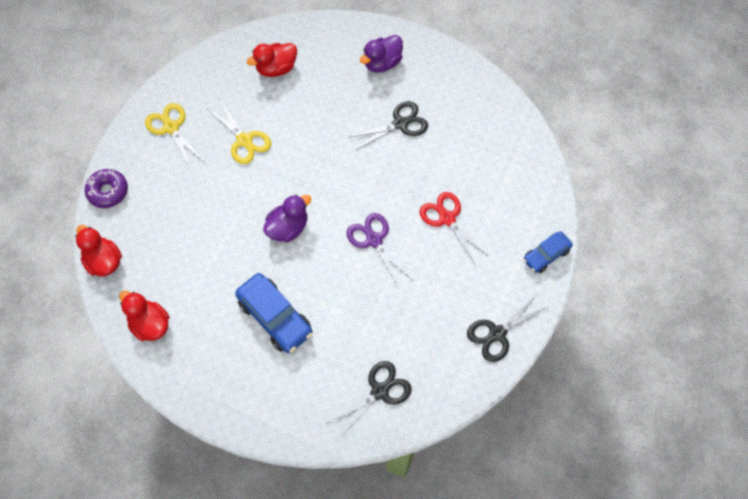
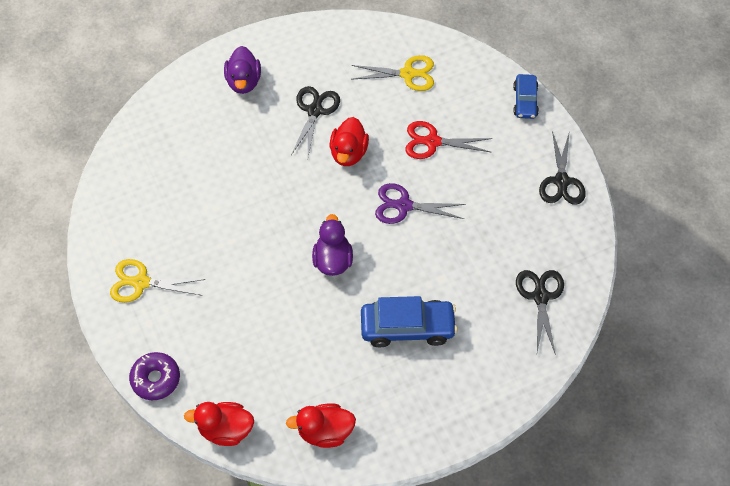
camera: 50 degrees left, 5 degrees down
yellow scissors [207,99,271,164] -> yellow scissors moved to [351,55,434,91]
red duck [247,43,297,77] -> red duck moved to [330,117,369,166]

